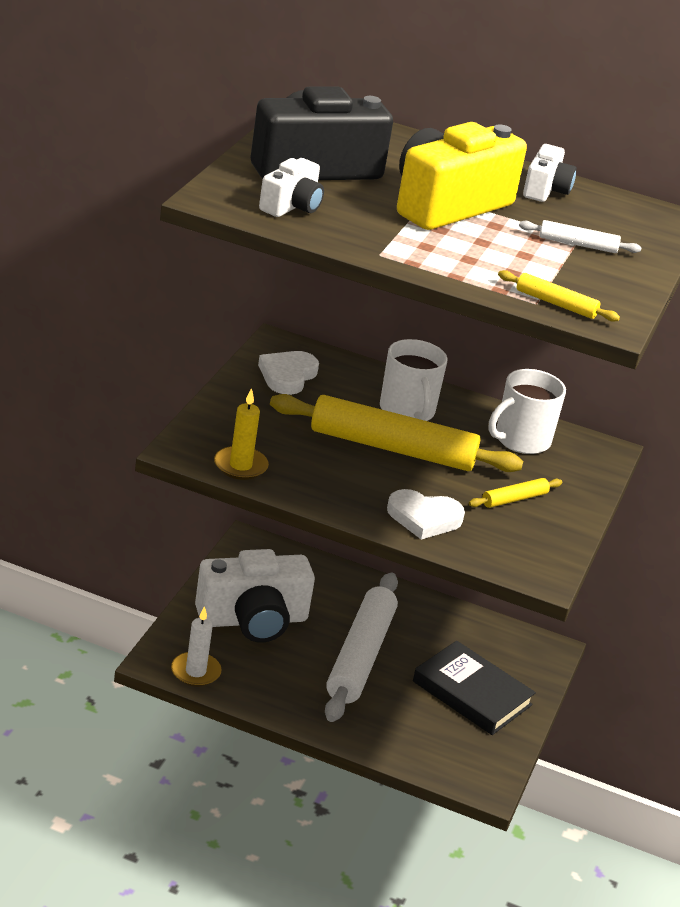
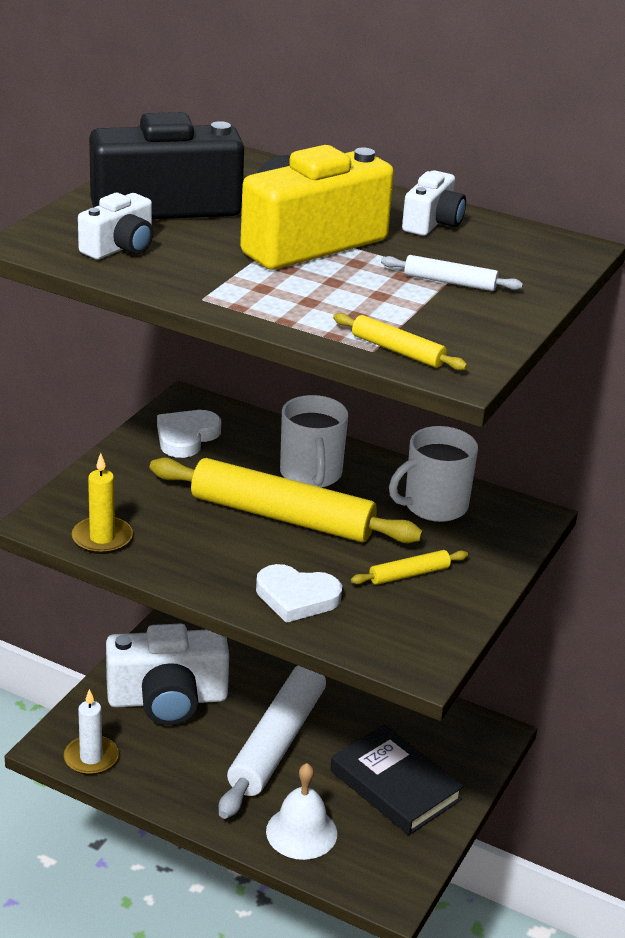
camera: 10 degrees right, 0 degrees up
none -> white bell [266,763,337,860]

